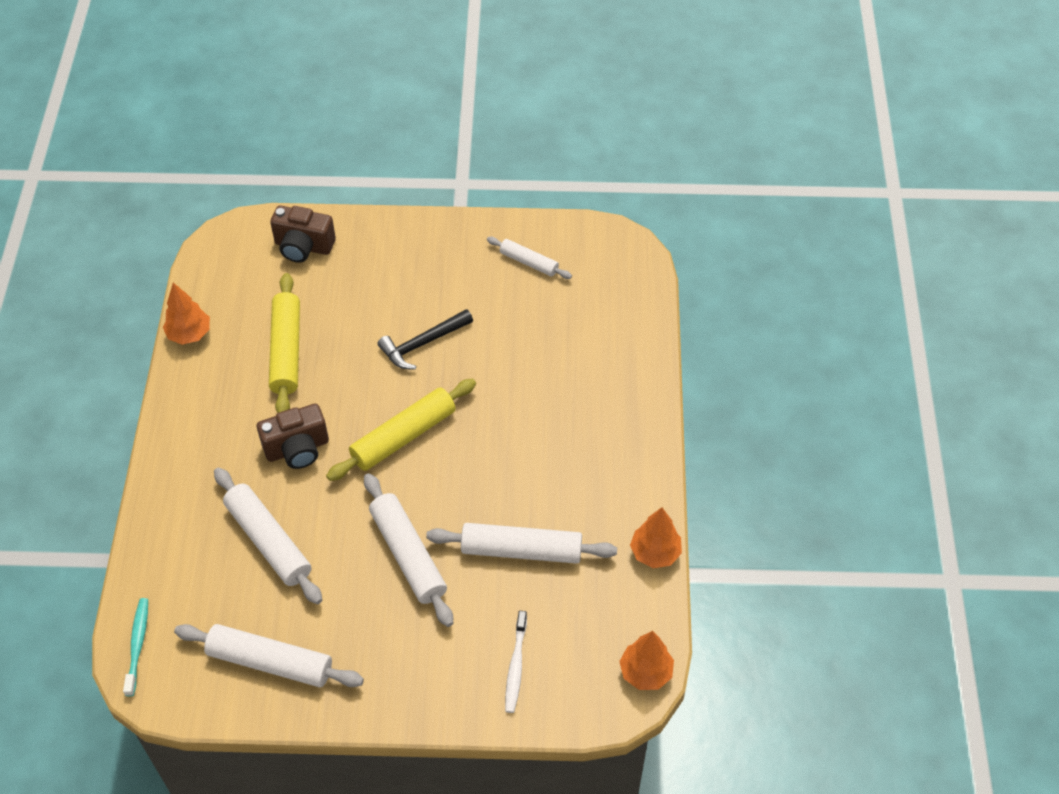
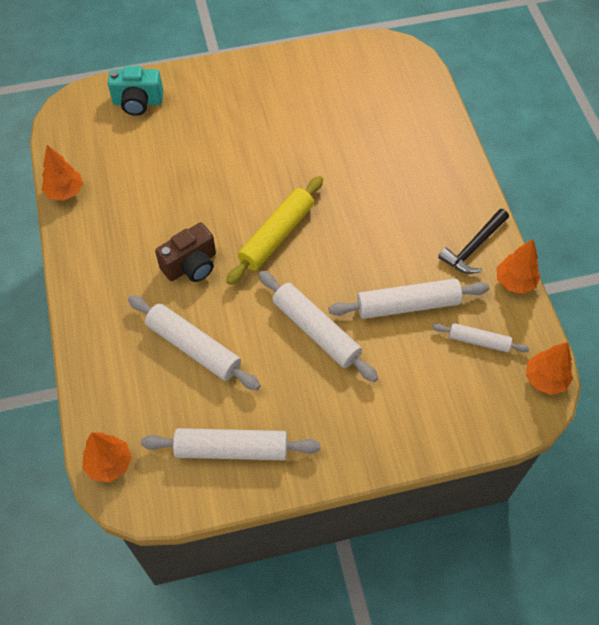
camera: 15 degrees left, 5 degrees up
turquoise toothbrush [123,598,148,697] -> orange tree [82,432,132,482]
yellow rolling pin [269,273,300,413] -> none
brown camera [270,205,336,263] -> turquoise camera [108,66,163,116]
black hammer [377,309,473,369] -> black hammer moved to [438,209,509,274]
white rolling pin [487,237,572,279] -> white rolling pin moved to [432,323,529,353]
white toothbrush [505,611,527,713] -> none

